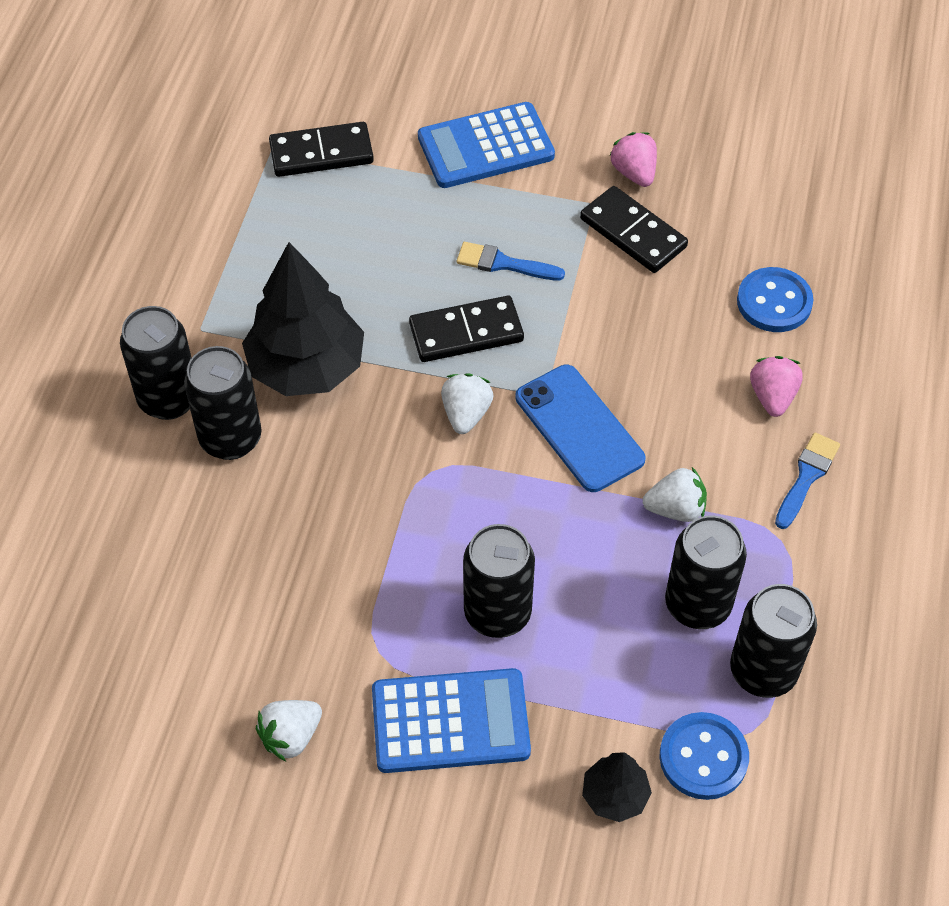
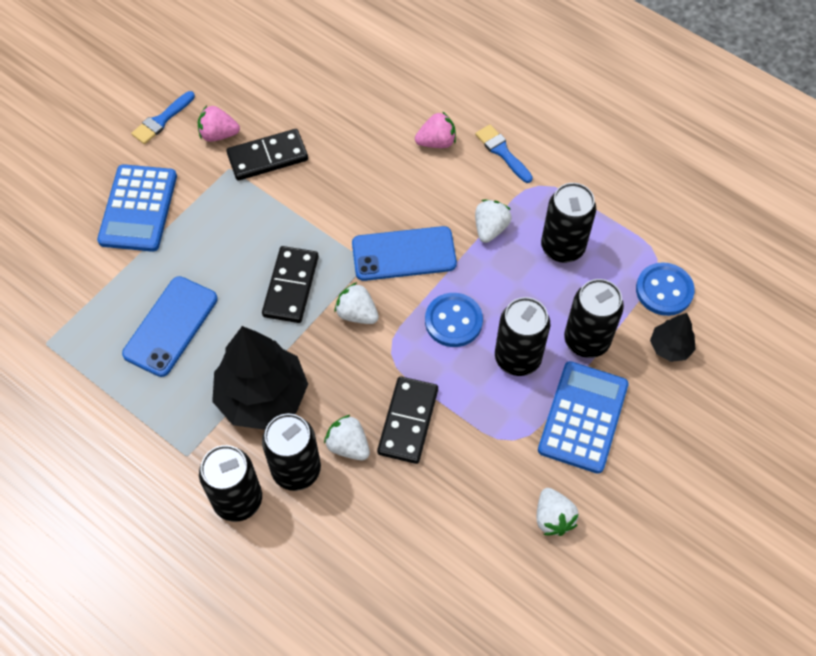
camera: 65 degrees left, 5 degrees up
black domino [269,122,374,177] -> black domino moved to [377,376,438,464]
blue brush [457,242,565,280] -> blue brush moved to [131,91,195,144]
black can [730,584,817,698] -> black can moved to [564,279,624,358]
blue button [737,267,813,332] -> blue button moved to [425,293,483,347]
pink strawberry [750,356,803,417] -> pink strawberry turned 135 degrees clockwise [415,111,456,148]
none -> blue phone [122,276,218,377]
none -> white strawberry [324,415,370,460]

